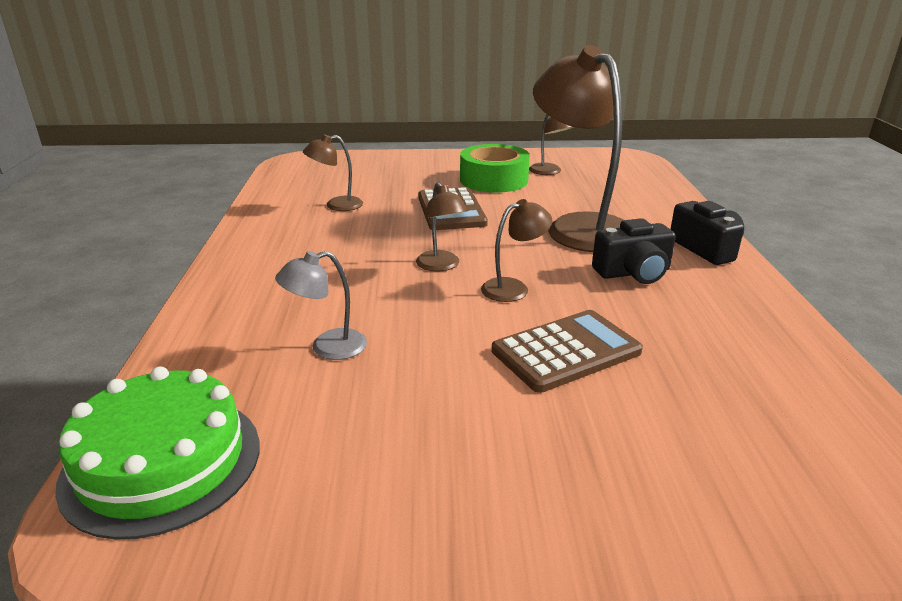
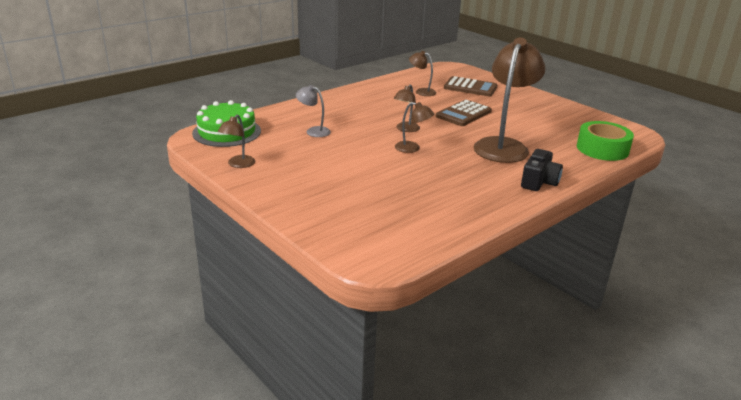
camera: 50 degrees right, 0 degrees up
green tape [460,144,530,193] -> green tape moved to [577,121,634,161]
brown calculator [492,310,643,393] -> brown calculator moved to [444,76,498,97]
brown lamp [529,114,574,175] -> brown lamp moved to [218,115,255,168]
black camera [592,218,676,284] -> none

